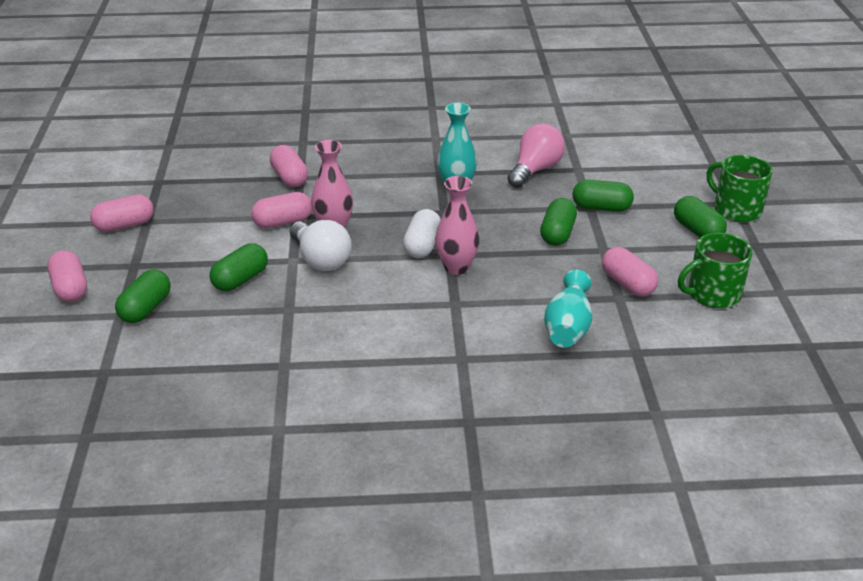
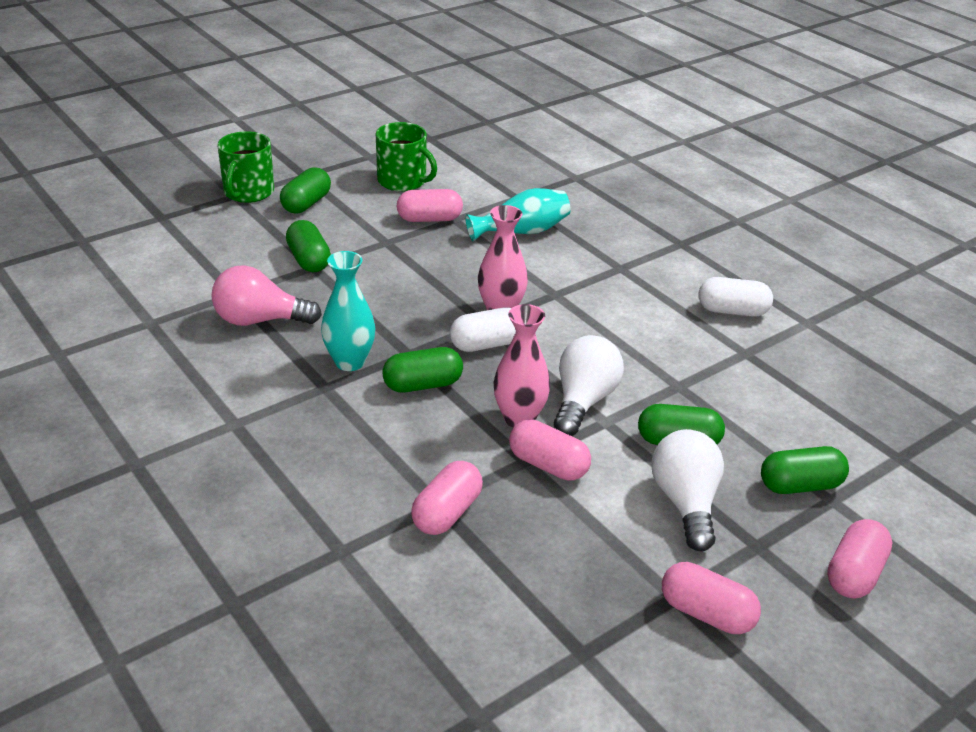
camera: 125 degrees left, 0 degrees up
green capsule [540,198,577,246] -> green capsule moved to [382,347,463,393]
pink capsule [602,247,658,296] -> pink capsule turned 60 degrees clockwise [397,189,463,222]
none -> white light bulb [651,429,724,551]
none -> white capsule [699,277,773,317]

